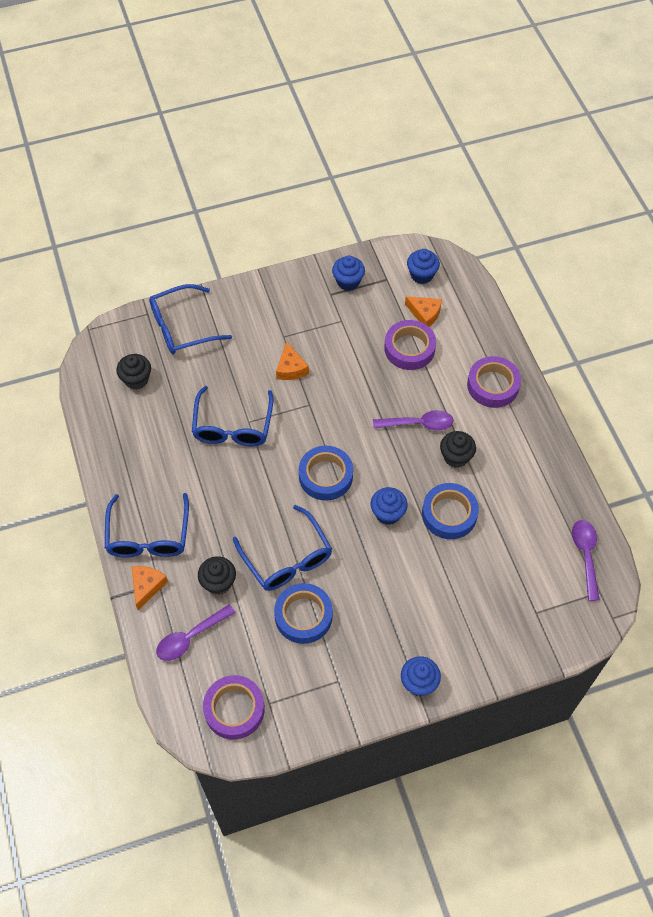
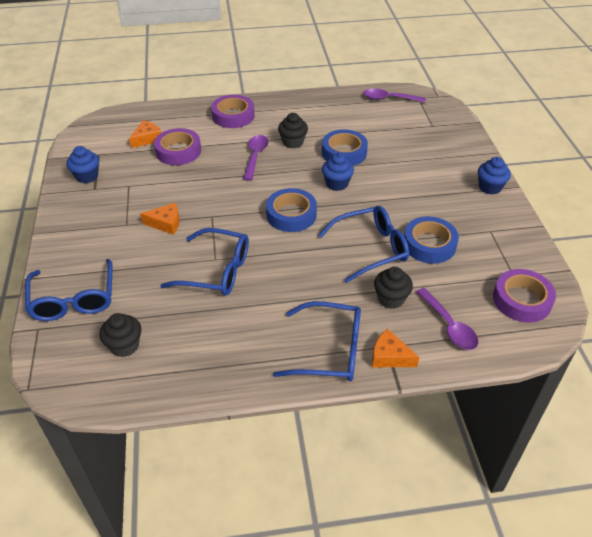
camera: 80 degrees left, 15 degrees down
blue cupcake [407,249,440,284] -> none

